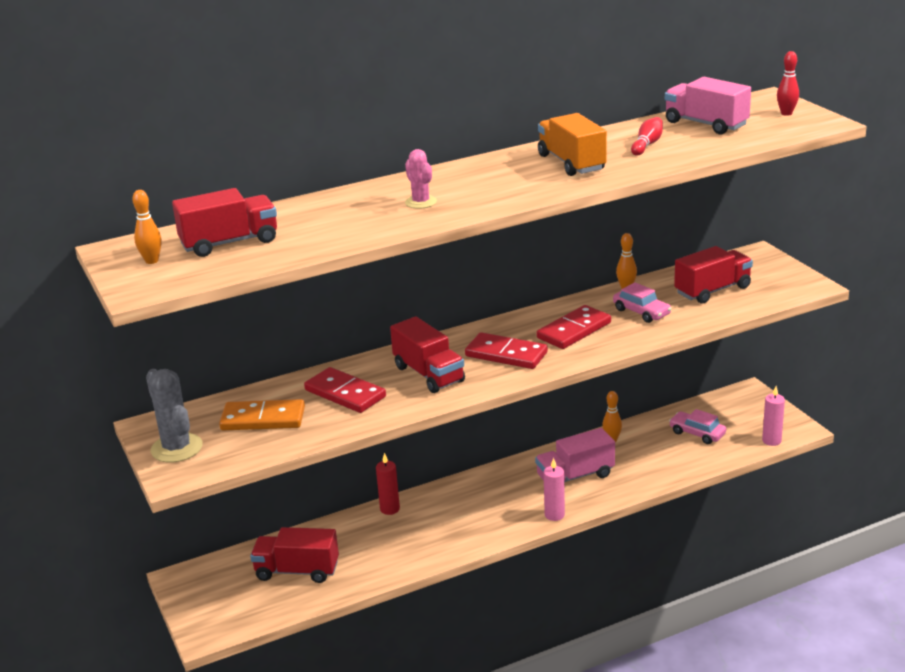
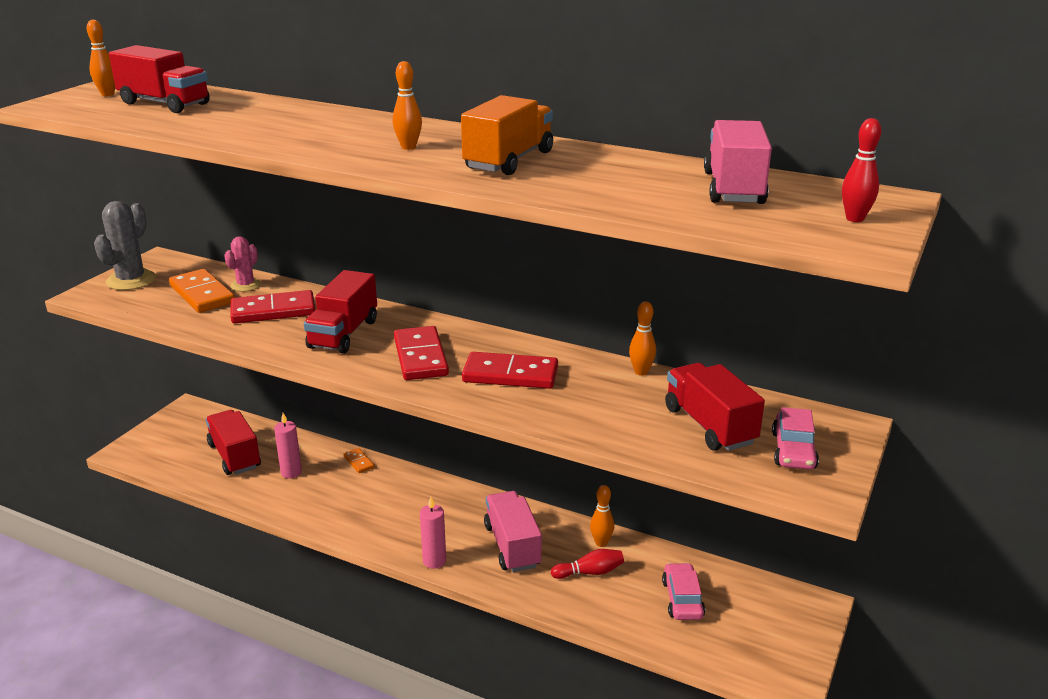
camera: 50 degrees right, 0 degrees up
red domino [304,367,386,413] -> red domino turned 75 degrees clockwise [230,290,315,324]
red candle [376,453,400,515] -> orange domino [344,448,374,473]
pink cactus [405,149,437,209] -> pink cactus moved to [224,236,261,292]
pink truck [535,428,615,482] -> pink truck turned 45 degrees clockwise [484,491,542,572]
pink car [613,282,672,323] -> pink car moved to [772,407,819,470]
red bowling pin [631,117,663,156] -> red bowling pin moved to [551,549,624,579]
red truck [674,246,753,304] -> red truck turned 135 degrees counterclockwise [665,363,765,451]
pink candle [762,386,785,446] -> pink candle moved to [274,413,302,478]
none -> orange bowling pin [393,61,422,150]

